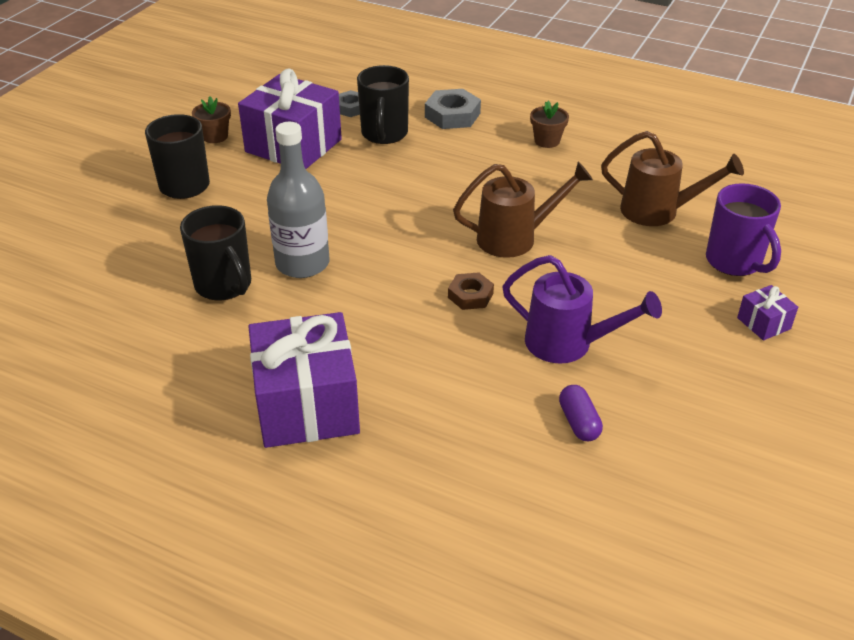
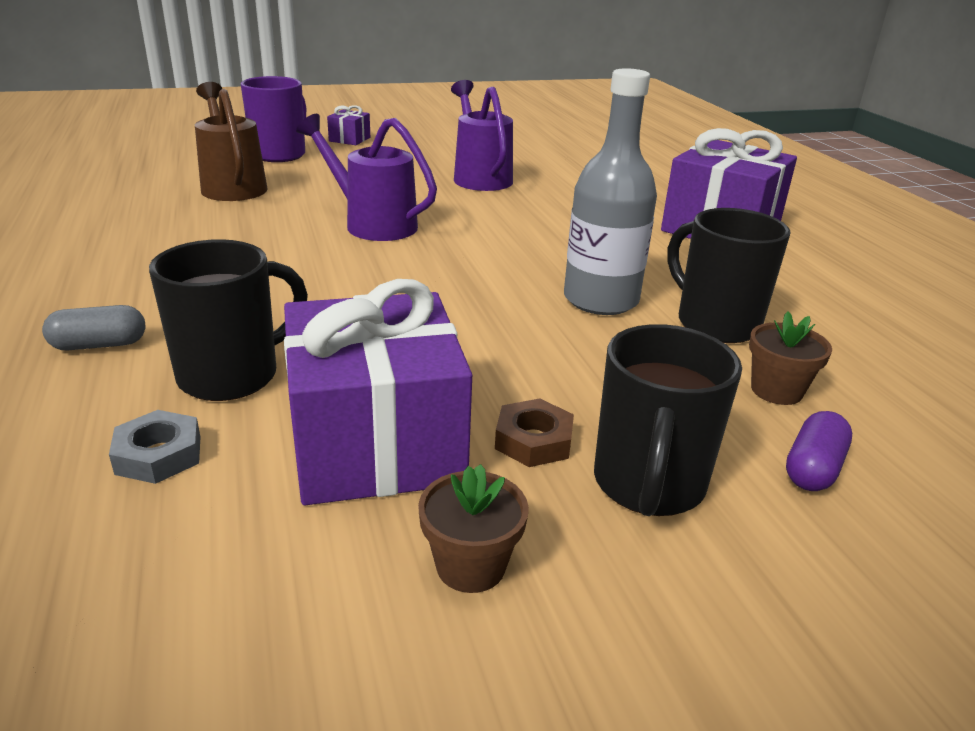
camera: 135 degrees left, 10 degrees down
black mug [180,205,251,300] -> black mug turned 45 degrees counterclockwise [667,208,791,343]
grey nut [425,89,481,129] -> grey capsule [42,305,146,350]
brown nut [448,272,494,310] -> brown nut moved to [495,398,574,467]
brown watering can [453,162,593,258] -> purple watering can [296,114,437,241]
brown flower pot [530,101,569,148] -> brown flower pot moved to [749,311,832,405]
purple capsule [559,385,603,441] -> purple capsule moved to [786,411,852,491]

